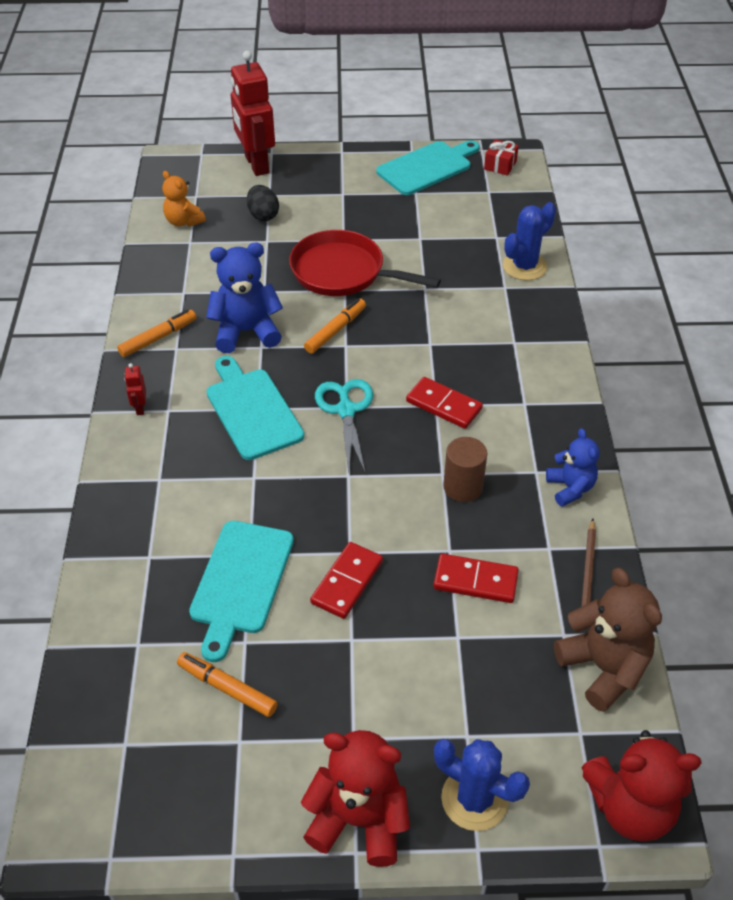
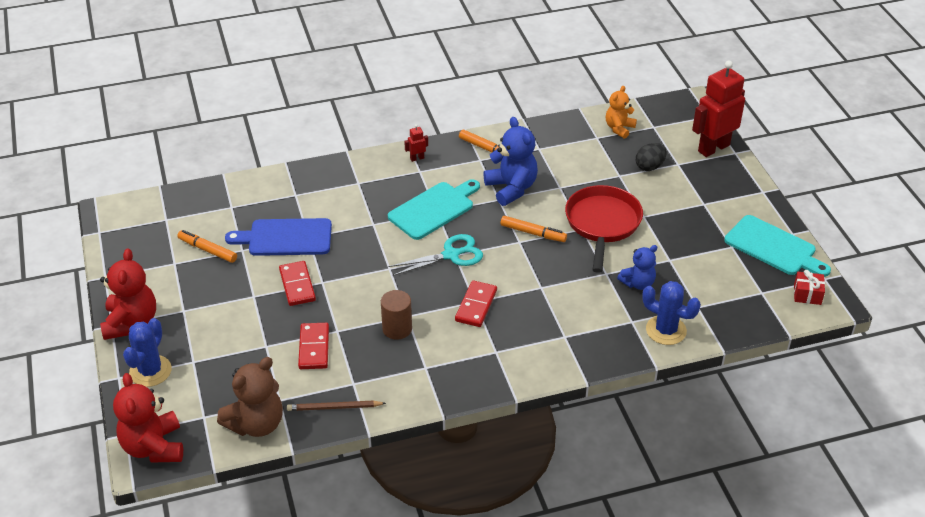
camera: 75 degrees right, 5 degrees down
orange marker [177,652,278,717] -> orange marker turned 75 degrees counterclockwise [177,230,237,263]
turquoise cutting board [189,521,294,662] -> blue cutting board [225,218,332,256]
red domino [310,542,383,619] -> red domino turned 60 degrees clockwise [279,261,316,306]
blue teddy bear [546,428,600,507] -> blue teddy bear moved to [617,245,657,290]

